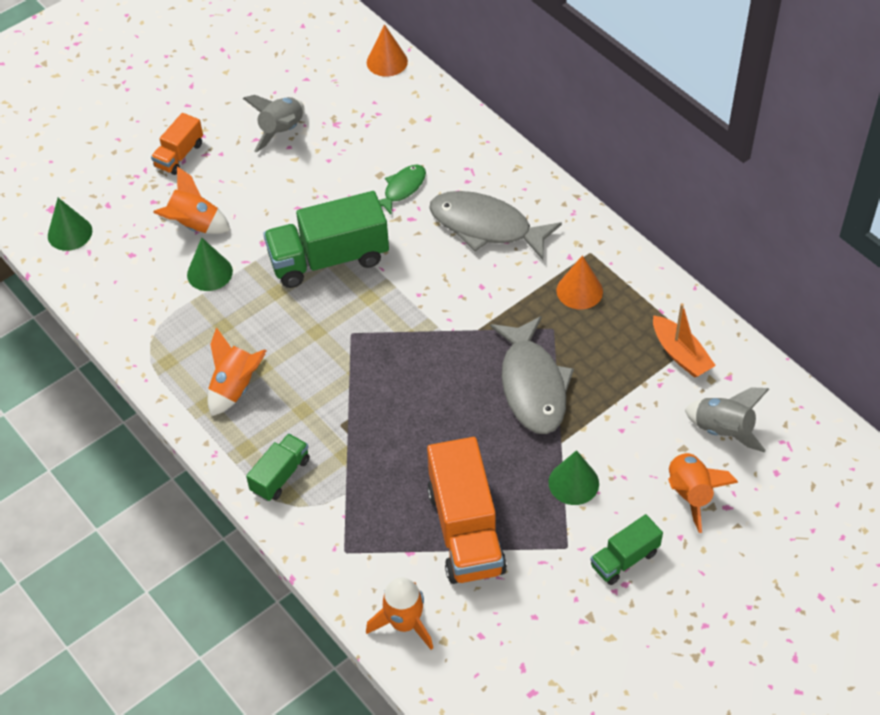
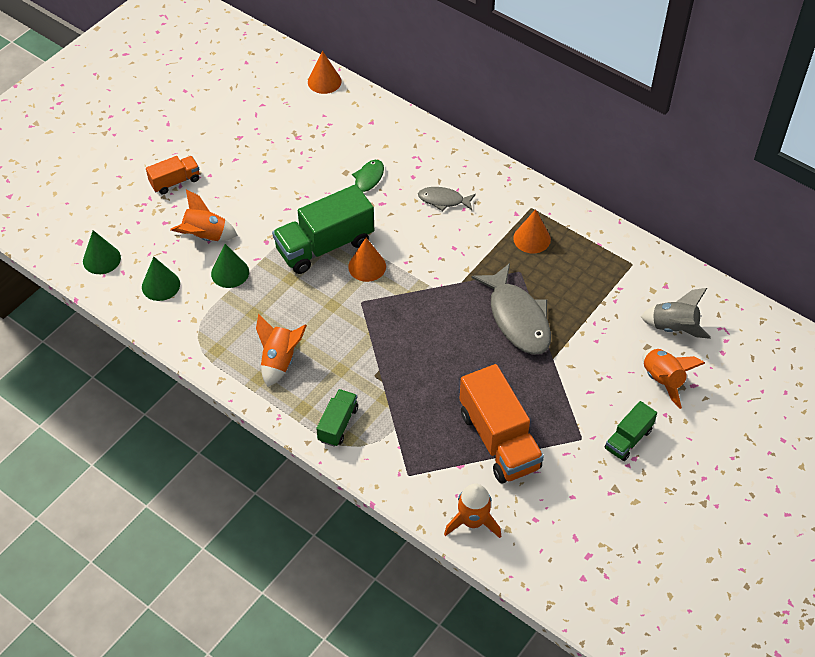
camera: 15 degrees left, 0 degrees up
orange truck [151,113,203,175] -> orange truck turned 135 degrees counterclockwise [146,156,200,194]
grey rocket [243,95,304,152] -> none
grey fish [429,191,562,260] -> grey fish [418,187,476,211], size x0.53
green cone [548,450,599,505] -> green cone moved to [142,257,180,301]
orange boat [653,303,716,378] -> none
none -> orange cone [348,238,386,282]

